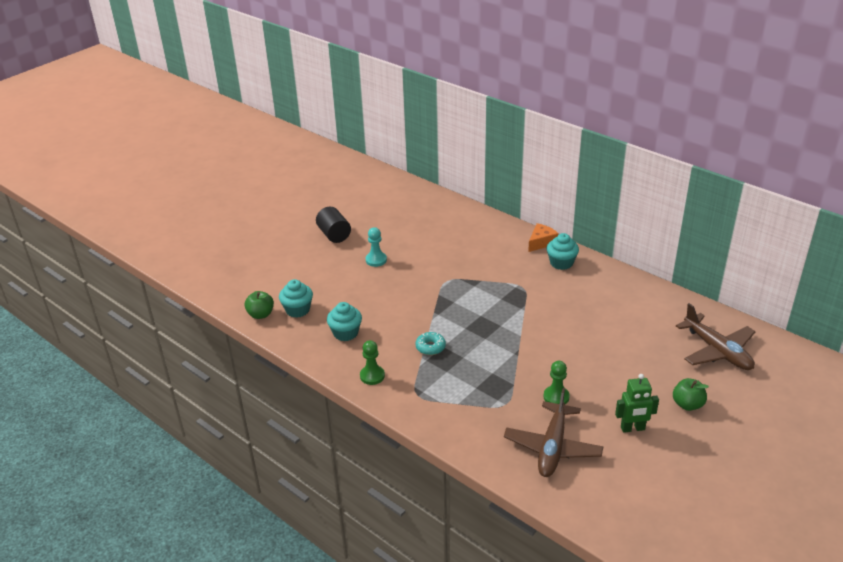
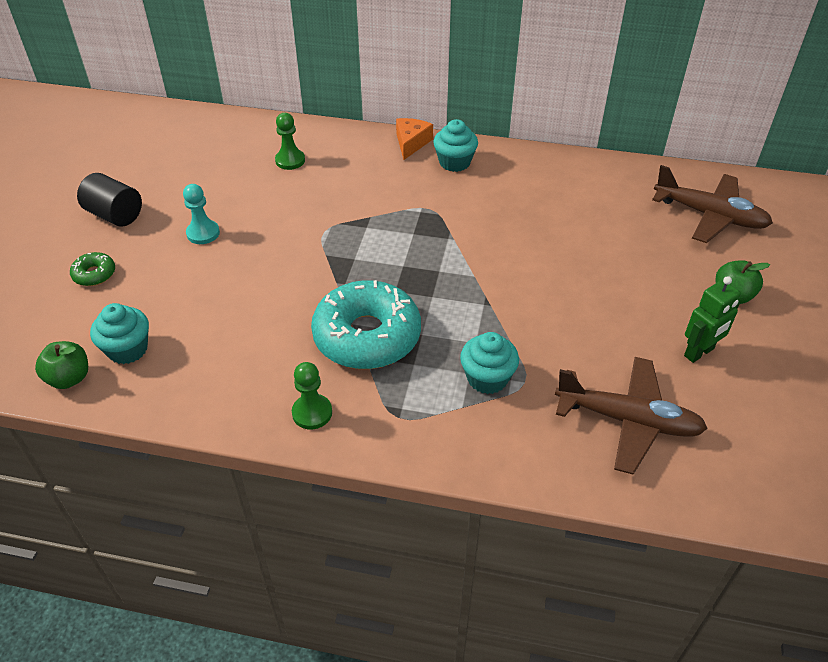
camera: 30 degrees left, 10 degrees up
turquoise cupcake [327,302,362,341] -> turquoise cupcake moved to [460,332,519,394]
turquoise donut [415,332,446,355] -> turquoise donut [311,280,421,369], size x2.33
brown plane [504,388,604,477] -> brown plane turned 60 degrees counterclockwise [555,357,708,475]
green pawn [543,361,570,404] -> green pawn moved to [275,113,305,170]
none -> green donut [70,252,115,286]

